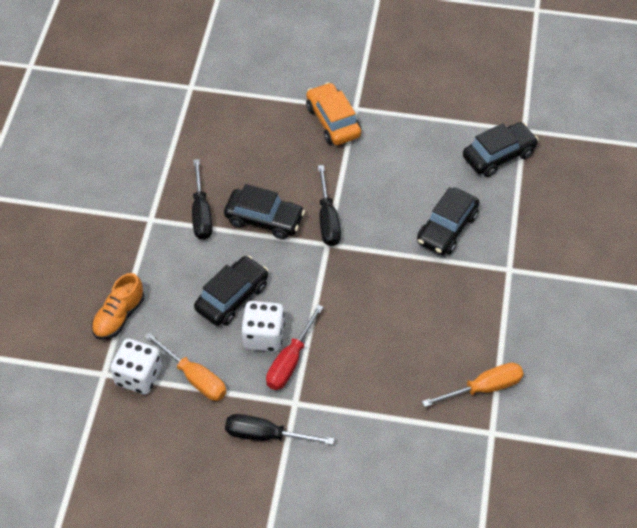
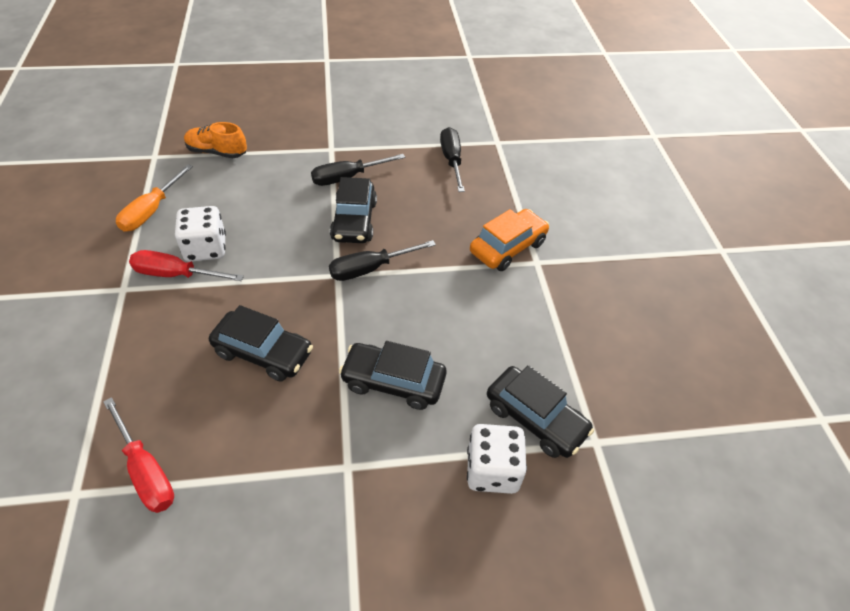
camera: 70 degrees right, 5 degrees down
white dice [111,338,162,394] -> white dice moved to [467,424,527,494]
black car [194,256,268,326] -> black car moved to [209,305,313,381]
black screwdriver [225,414,334,445] -> black screwdriver moved to [440,127,465,192]
orange screwdriver [422,363,524,407] -> red screwdriver [103,397,174,513]

